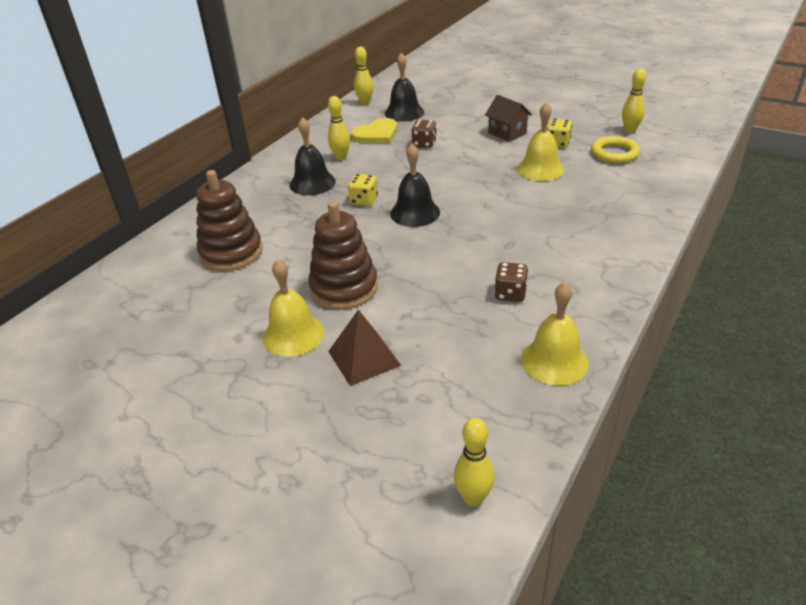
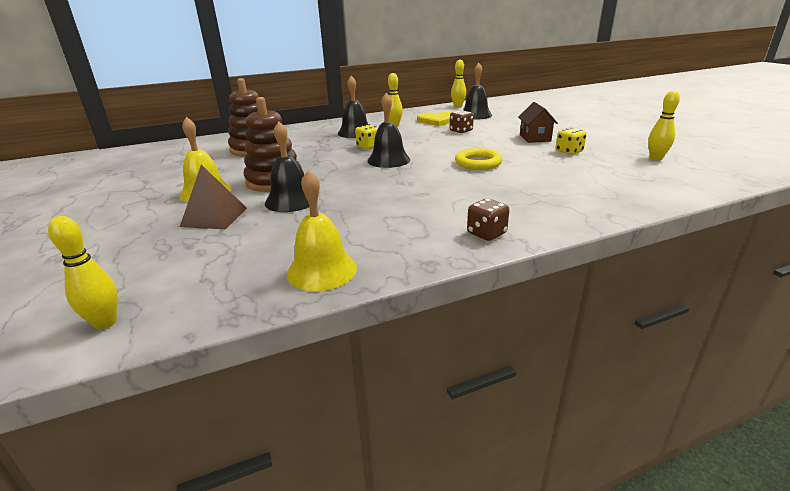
camera: 35 degrees right, 10 degrees down
brown dice [494,262,528,302] -> brown dice moved to [467,198,509,241]
yellow bell [517,102,564,181] -> none
yellow ring [591,136,640,163] -> yellow ring moved to [455,148,502,170]
none -> black bell [265,121,309,212]

